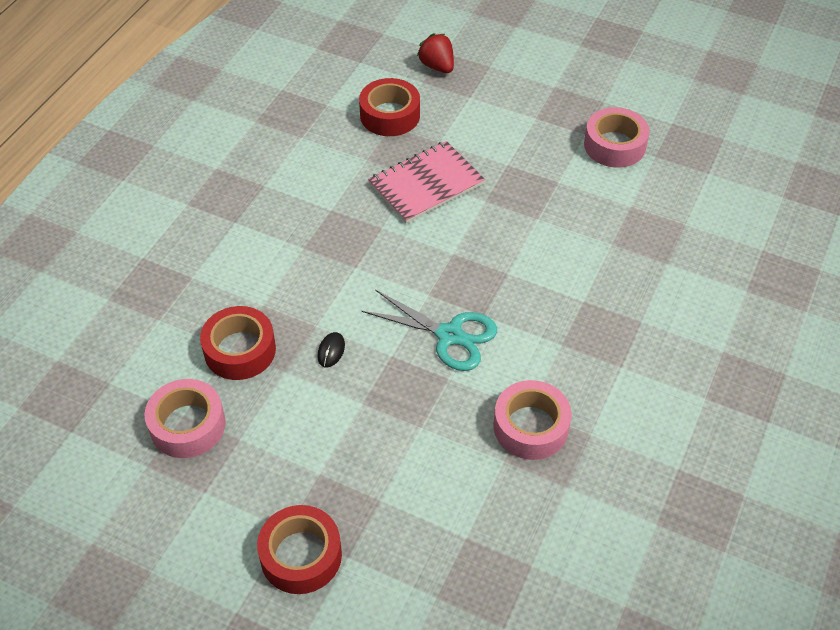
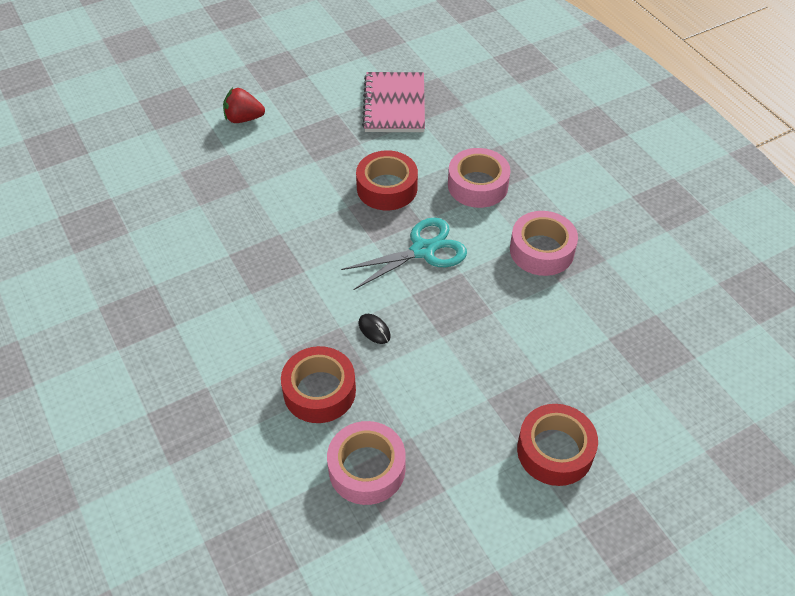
camera: 55 degrees left, 0 degrees up
red tape [359,78,420,136] -> red tape moved to [356,150,418,210]
pink notebook [368,141,485,223] -> pink notebook moved to [362,72,425,132]
red strawberry [417,33,454,73] -> red strawberry moved to [223,88,265,123]
pink tape [584,107,649,168] -> pink tape moved to [448,148,511,208]

